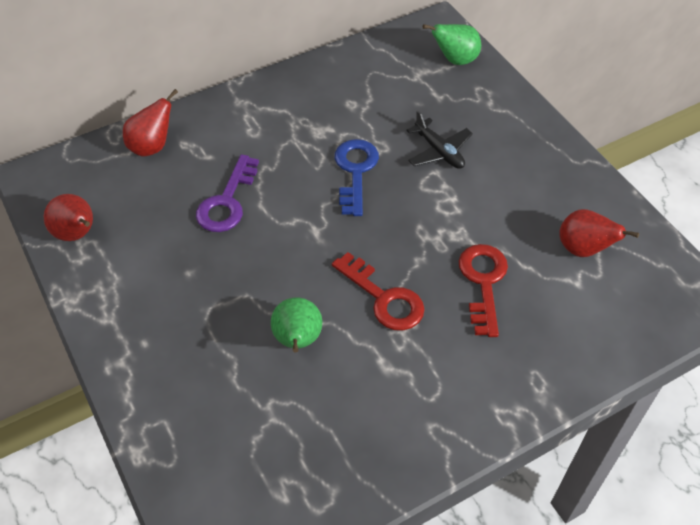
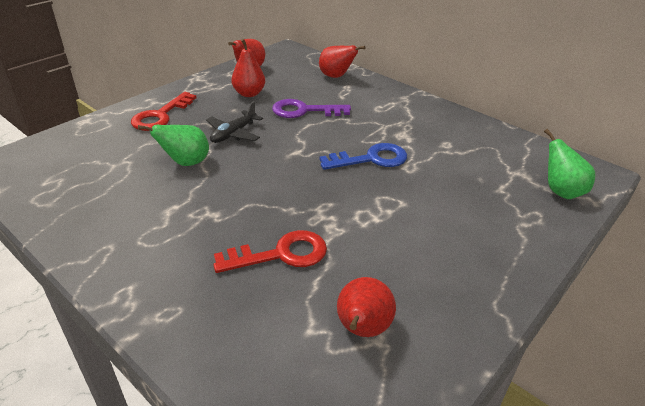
camera: 70 degrees right, 15 degrees down
red key [332,252,425,331] -> red key moved to [131,92,196,131]
black plane [406,111,473,169] -> black plane moved to [206,101,263,143]
none -> red pear [231,39,265,97]

